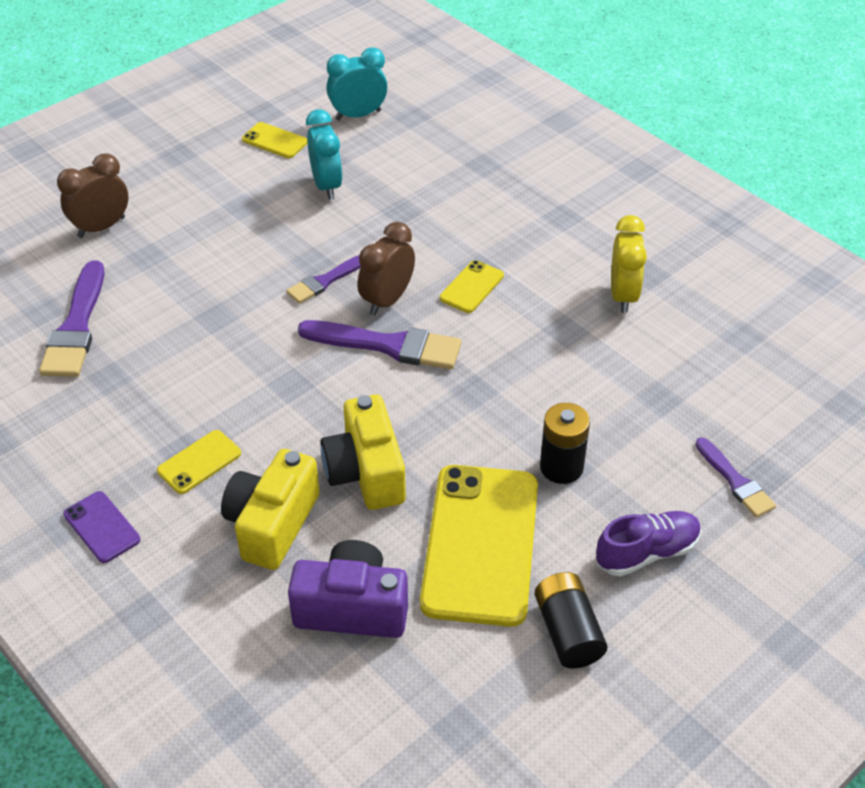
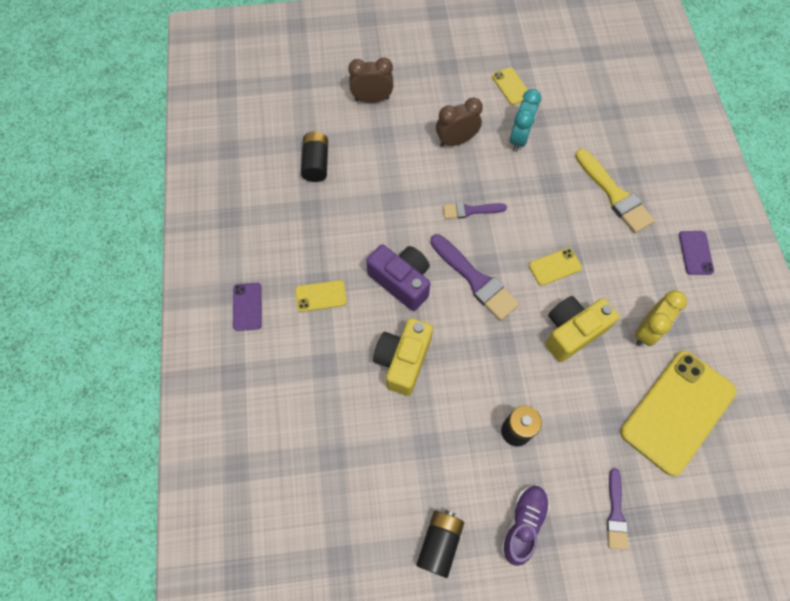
camera: 35 degrees right, 20 degrees up
purple brush [39,260,105,377] -> black battery [301,132,328,182]
yellow camera [221,449,320,570] -> yellow camera moved to [545,296,619,362]
purple camera [288,540,408,638] -> purple camera moved to [366,244,430,311]
turquoise clock [326,47,387,120] -> none
brown clock [358,222,415,315] -> brown clock moved to [436,98,483,147]
yellow phone [420,465,538,627] -> yellow phone moved to [620,351,736,476]
purple shoe [596,511,701,577] -> purple shoe turned 75 degrees counterclockwise [501,486,550,566]
none -> yellow brush [575,149,655,233]
none -> purple phone [679,231,714,275]

